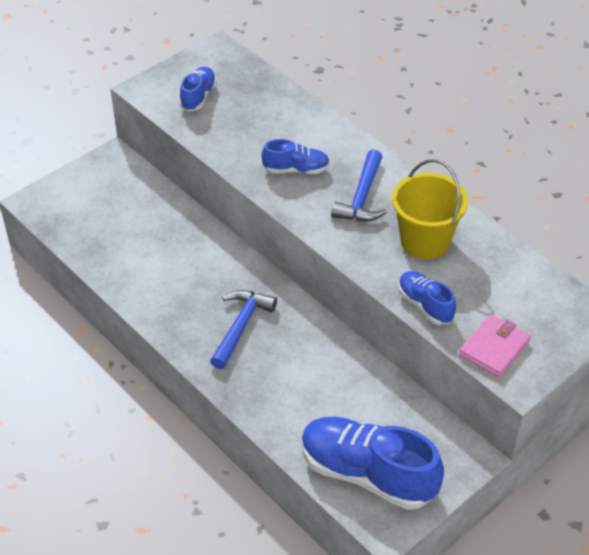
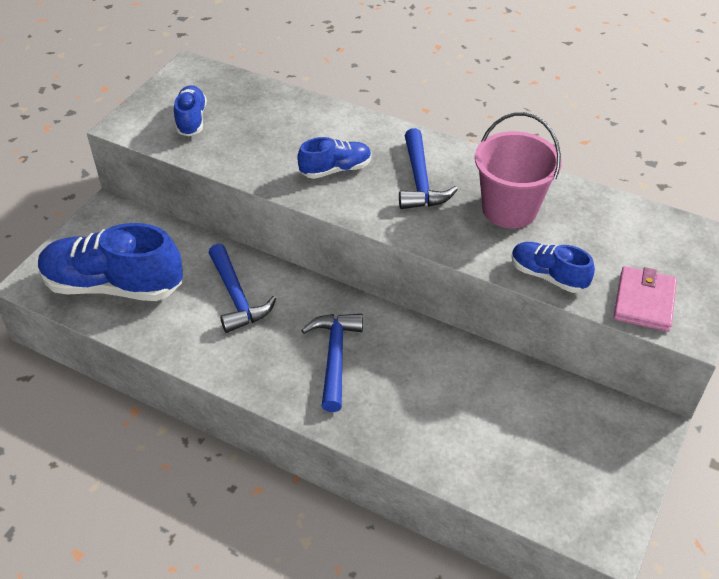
camera: 20 degrees left, 0 degrees up
blue shoe [302,416,444,510] -> blue shoe moved to [38,223,183,301]
yellow bucket [392,159,468,259] -> pink bucket [475,112,562,229]
none -> blue hammer [209,244,276,333]

